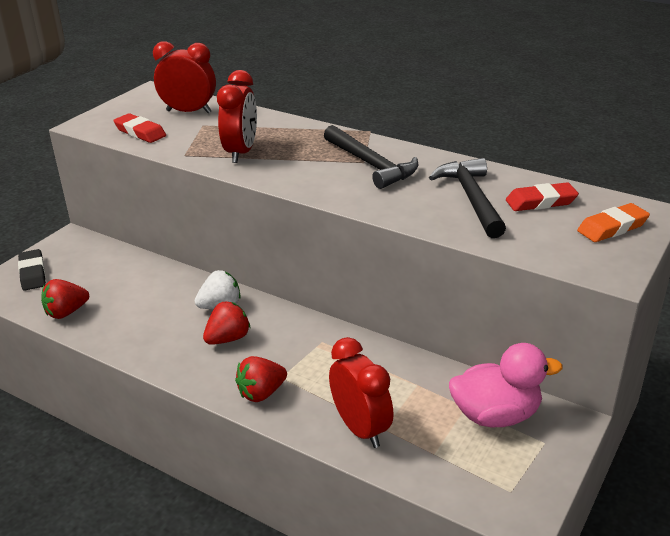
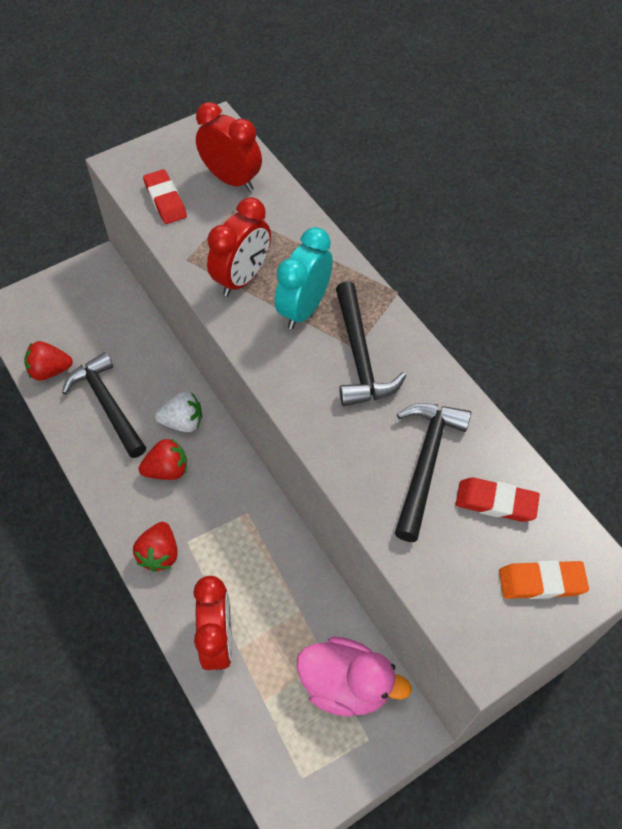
camera: 25 degrees right, 25 degrees up
black eraser [18,249,46,291] -> none
red strawberry [235,356,287,402] -> red strawberry turned 75 degrees counterclockwise [133,522,178,572]
none -> black hammer [62,352,146,458]
none -> turquoise clock [275,227,333,329]

